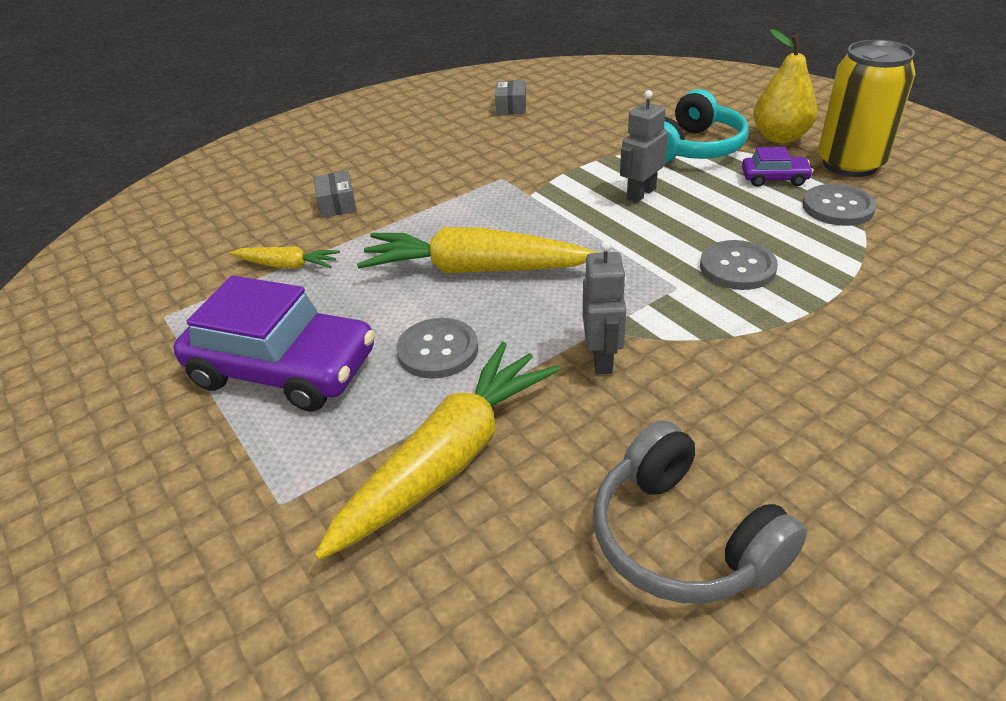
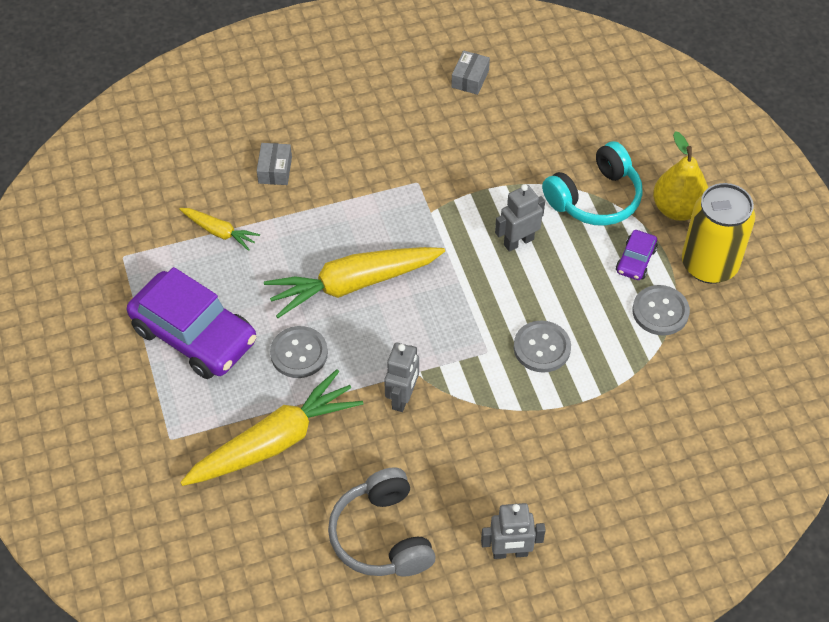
camera: 15 degrees right, 15 degrees up
yellow carrot [357,227,598,274] -> yellow carrot turned 45 degrees counterclockwise [264,247,445,318]
purple car [742,147,813,187] -> purple car turned 90 degrees clockwise [616,230,657,280]
none -> grey robot [481,503,546,559]

